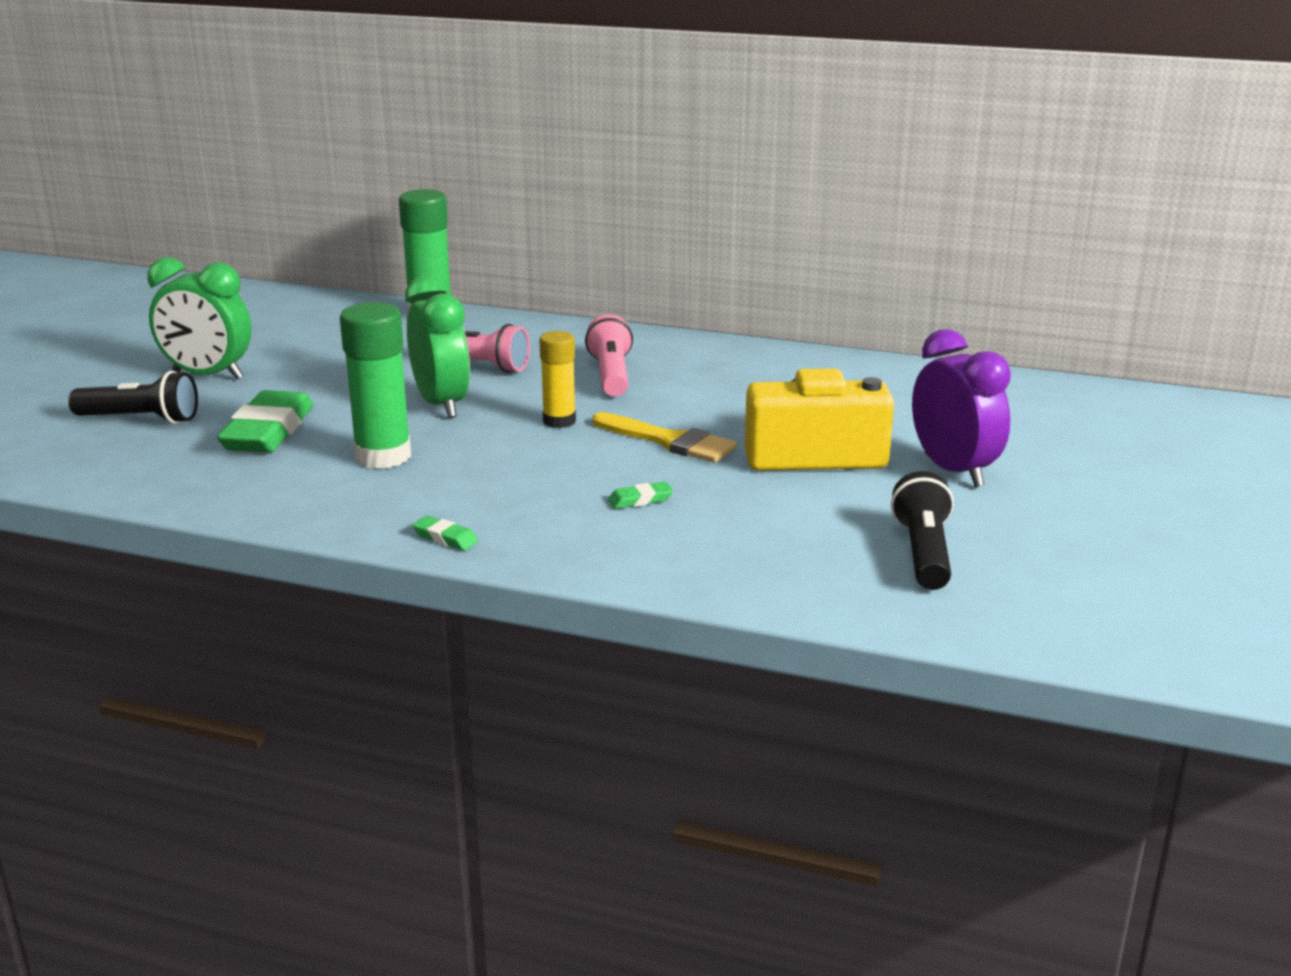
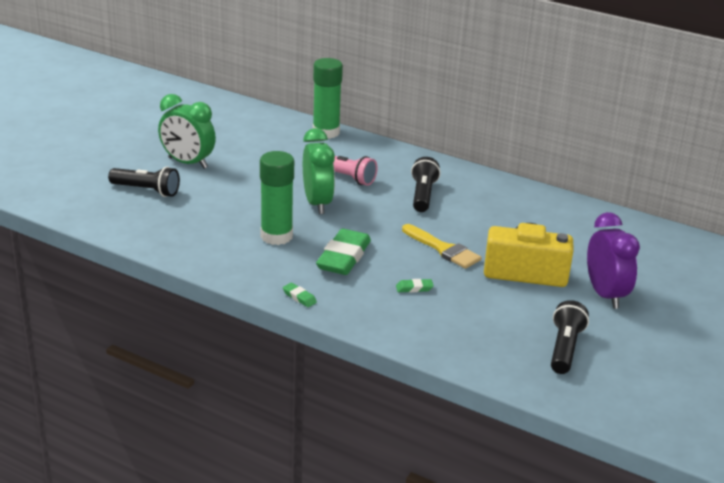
camera: 10 degrees right, 5 degrees up
green eraser [217,390,314,453] -> green eraser moved to [316,229,371,275]
yellow glue stick [539,331,576,428] -> none
pink flashlight [585,314,633,396] -> black flashlight [411,157,441,212]

